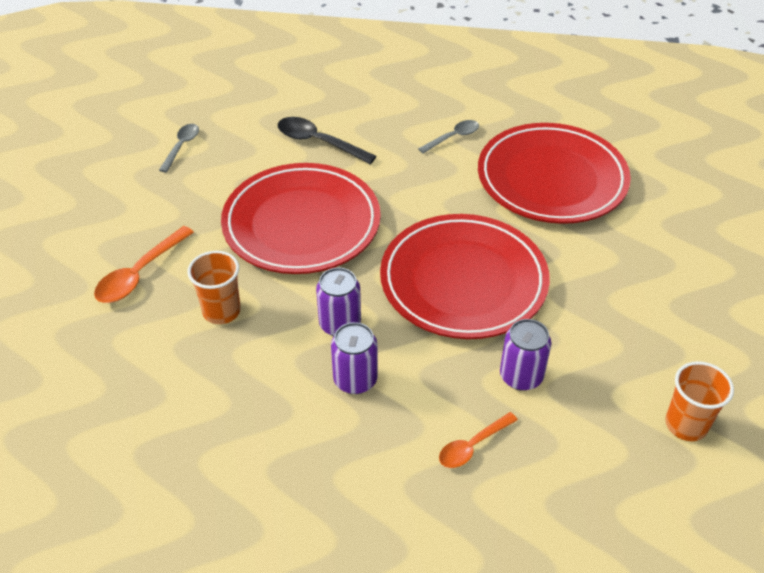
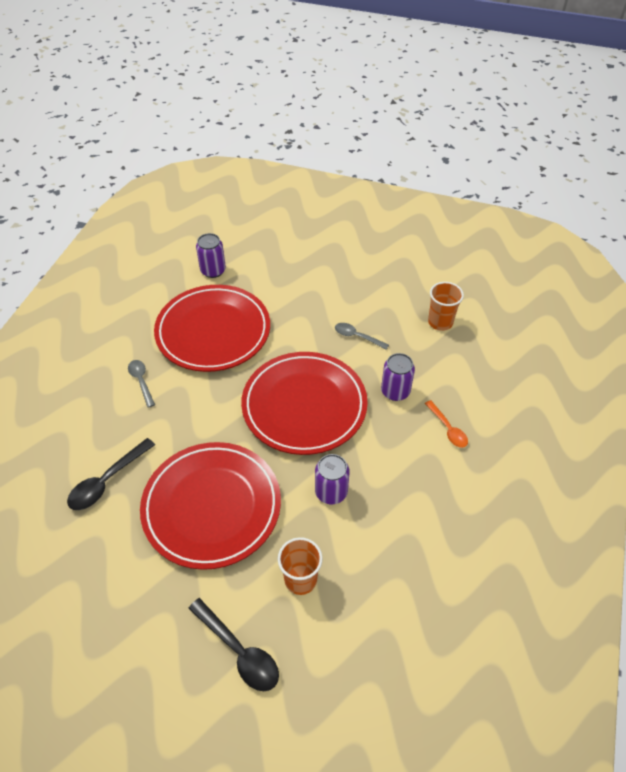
camera: 80 degrees left, 5 degrees up
orange spoon [94,226,194,303] -> black spoon [188,598,279,691]
grey spoon [159,124,199,173] -> grey spoon moved to [335,323,389,350]
purple can [331,322,378,394] -> purple can moved to [196,233,226,278]

